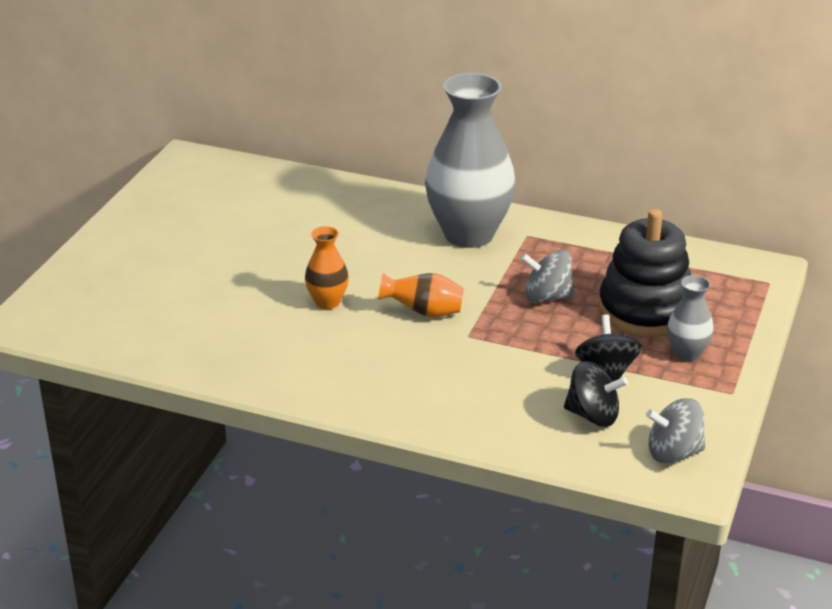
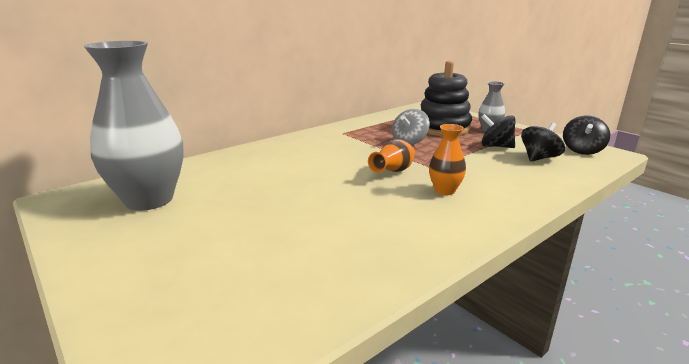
camera: 60 degrees left, 10 degrees down
orange vase [305,226,349,309] -> orange vase moved to [429,124,466,195]
grey vase [425,73,516,248] -> grey vase moved to [84,41,183,211]
grey spinning top [646,398,706,464] -> black spinning top [563,116,610,155]

